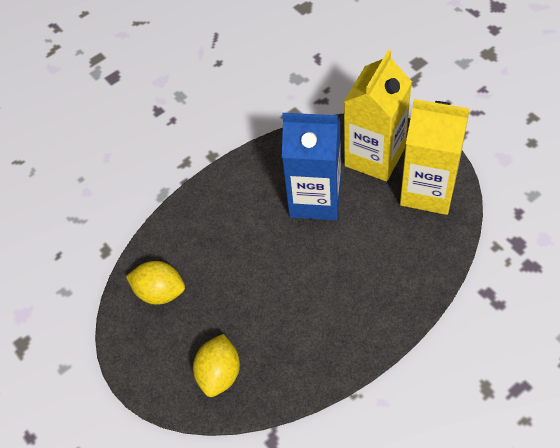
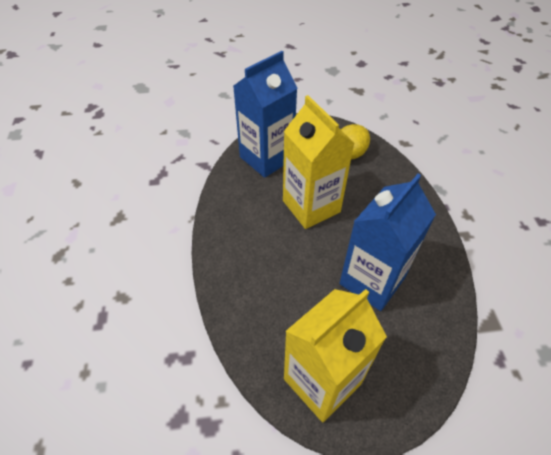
camera: 115 degrees right, 5 degrees down
yellow lemon [193,334,240,397] -> blue carton [233,51,298,178]
yellow carton [344,50,412,182] -> yellow carton moved to [283,95,355,229]

